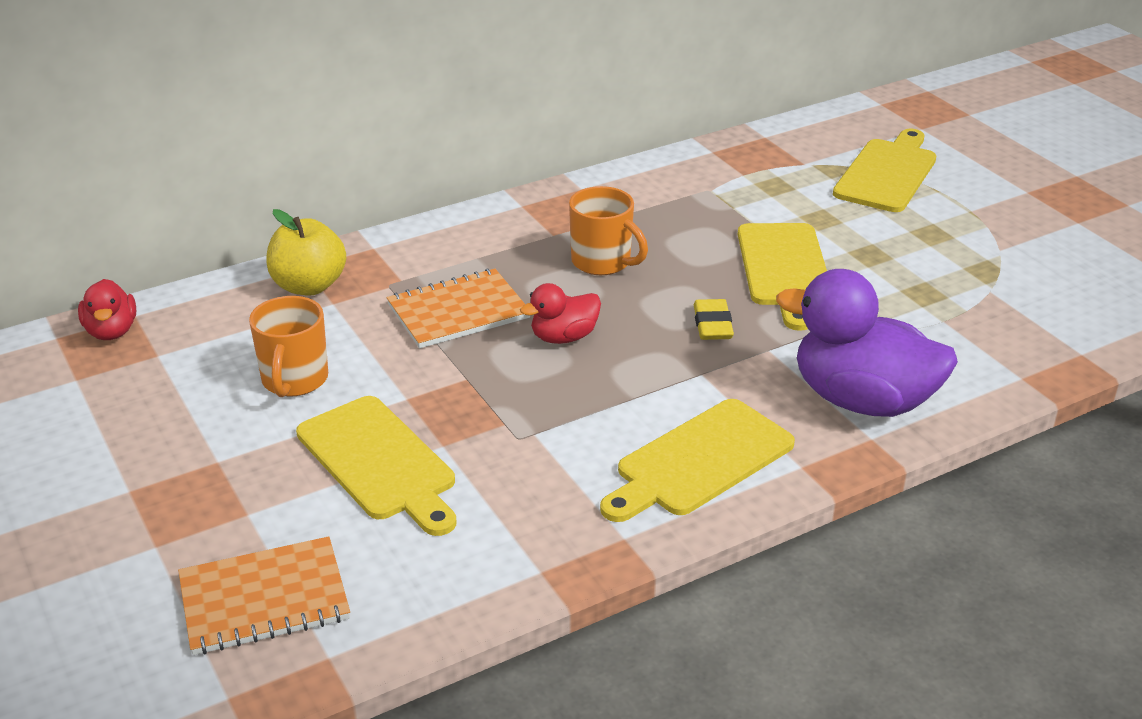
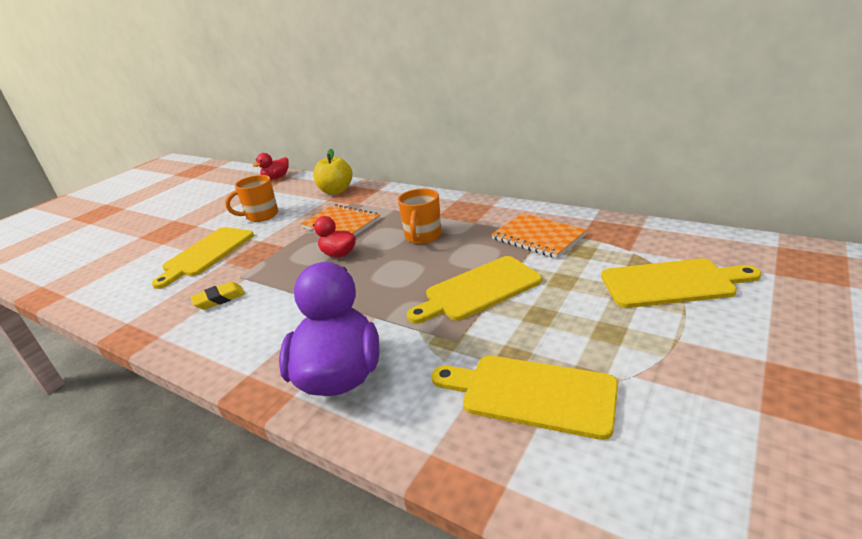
camera: 65 degrees right, 5 degrees down
orange notebook [178,536,350,655] -> orange notebook moved to [491,213,587,258]
yellow cutting board [600,399,795,522] -> yellow cutting board moved to [431,356,618,440]
yellow eraser [694,299,734,340] -> yellow eraser moved to [190,282,245,310]

